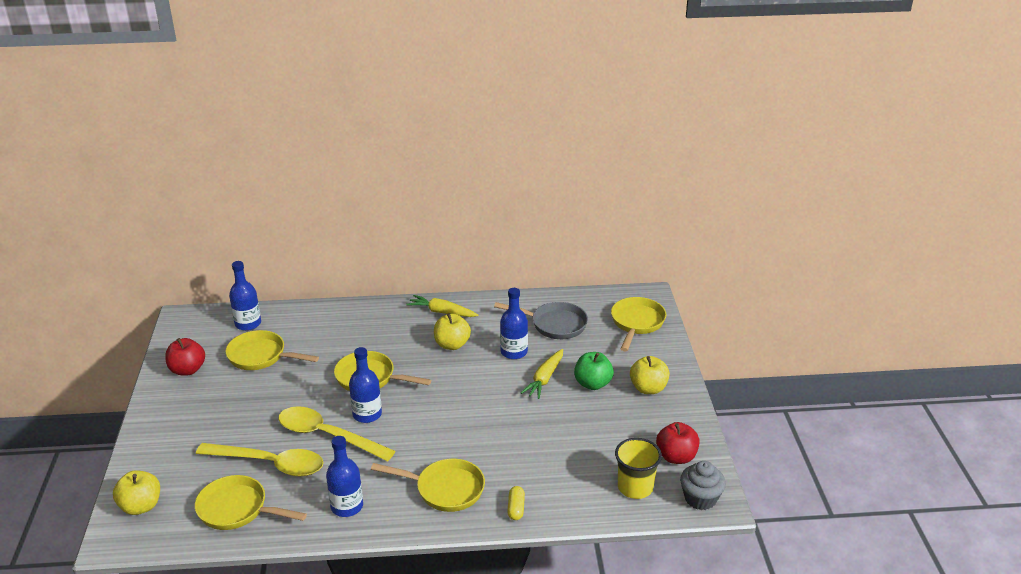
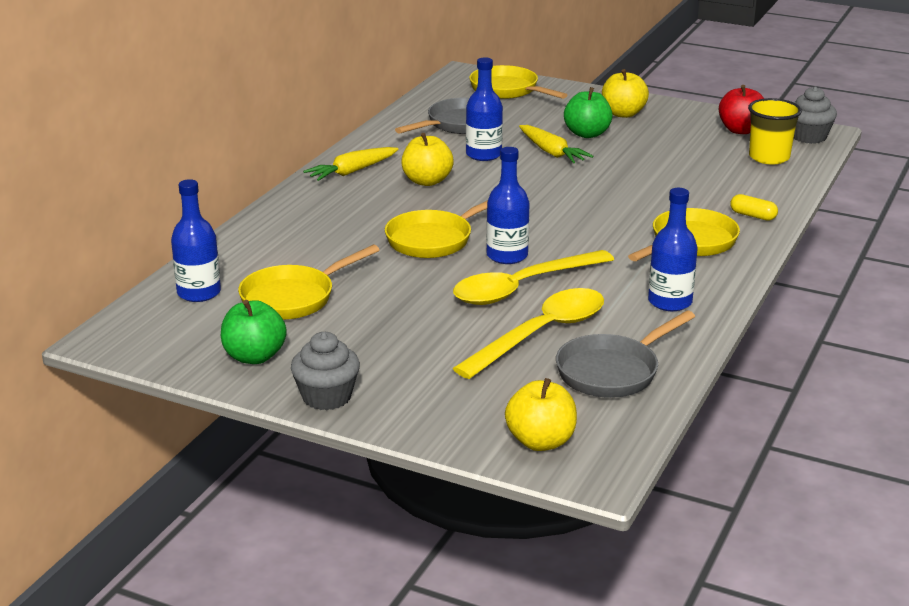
camera: 60 degrees left, 5 degrees down
red apple [165,338,205,376] -> green apple [221,300,287,364]
yellow pan [195,475,307,530] -> grey pan [556,310,695,398]
none -> grey cupcake [291,332,360,410]

